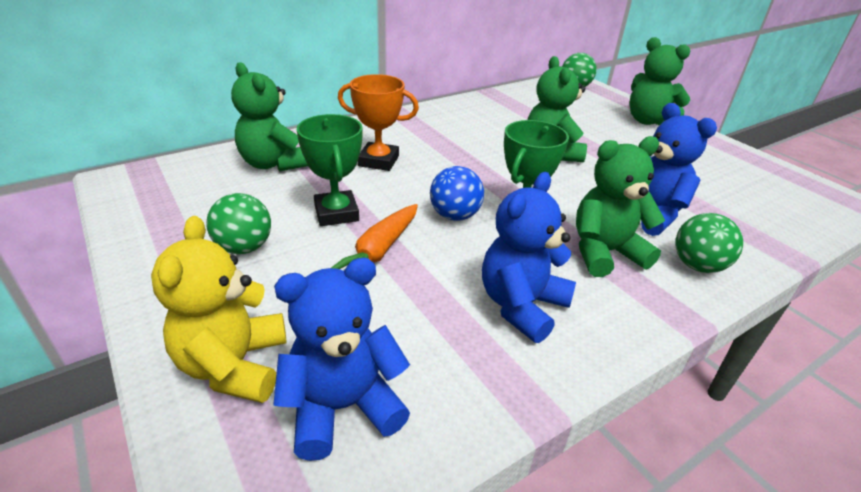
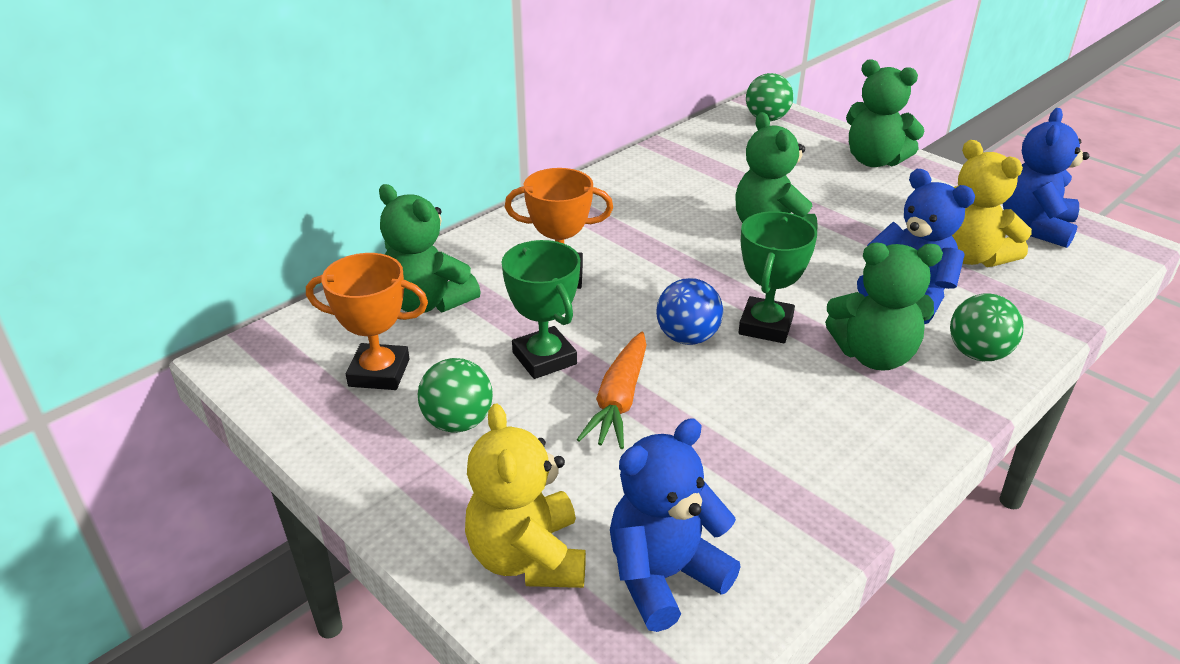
camera: 10 degrees left, 0 degrees up
blue teddy bear [482,172,576,343] -> blue teddy bear moved to [1003,108,1089,248]
green teddy bear [576,136,665,277] -> green teddy bear turned 150 degrees counterclockwise [825,243,943,371]
none -> orange trophy [306,253,428,390]
none -> yellow teddy bear [952,140,1032,267]

